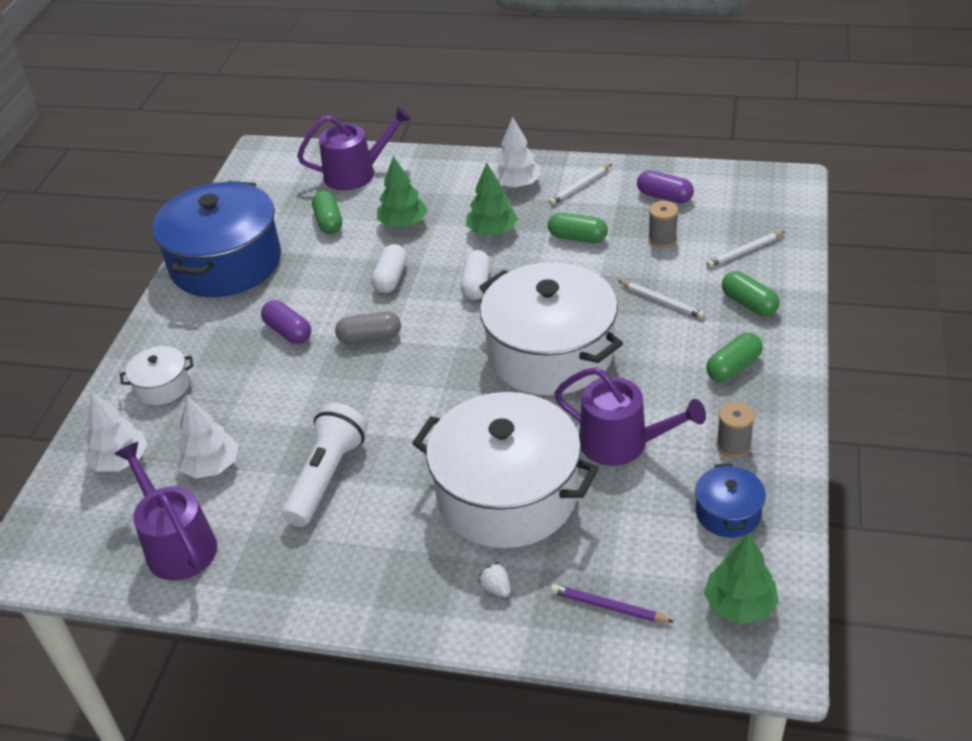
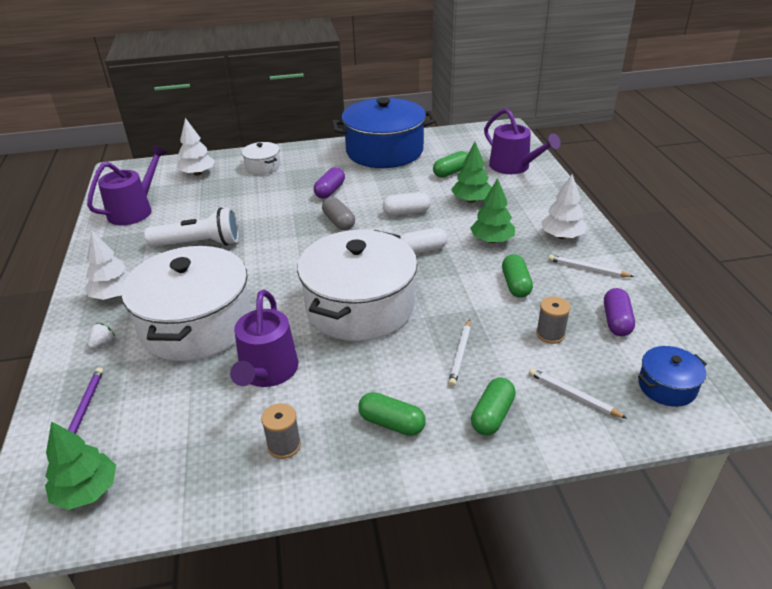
camera: 65 degrees right, 5 degrees down
white tree [175,397,239,478] -> white tree moved to [85,231,130,300]
blue pot [695,463,766,537] -> blue pot moved to [638,346,707,407]

